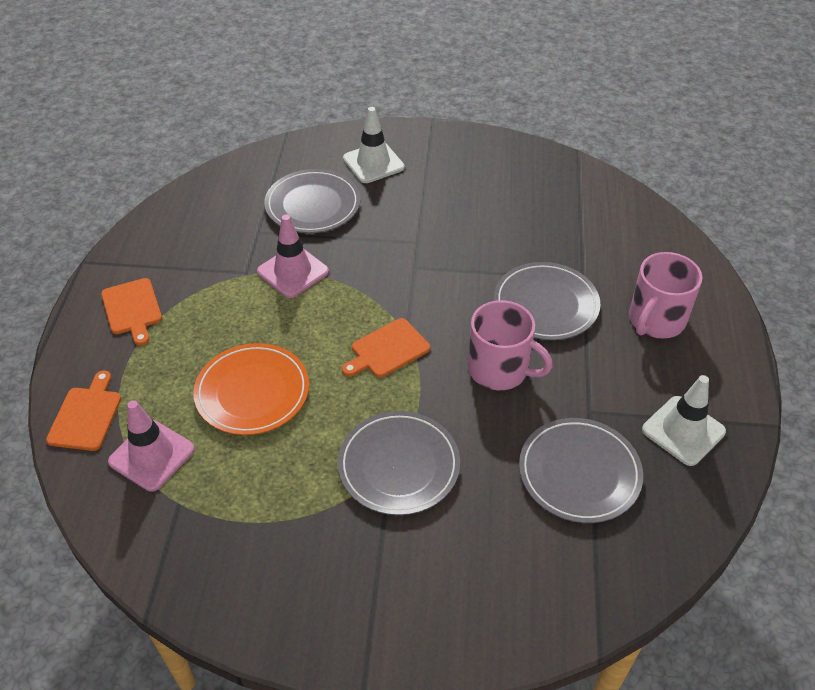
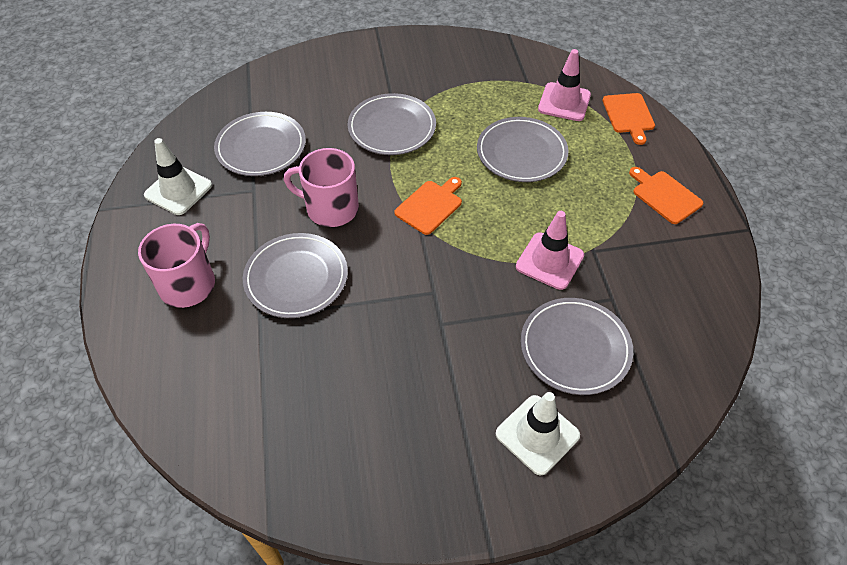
camera: 165 degrees right, 5 degrees up
orange plate [193,343,309,435] -> grey plate [477,117,569,182]

